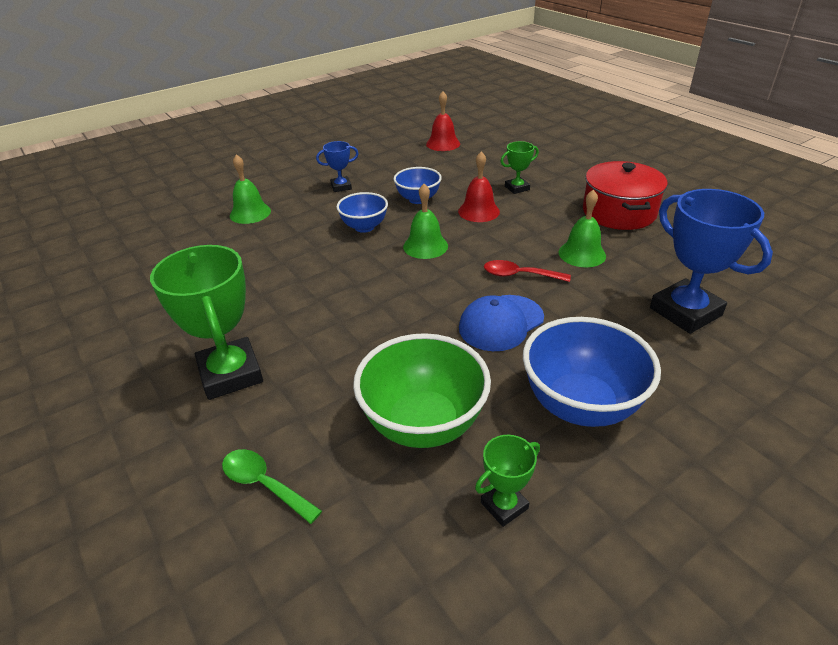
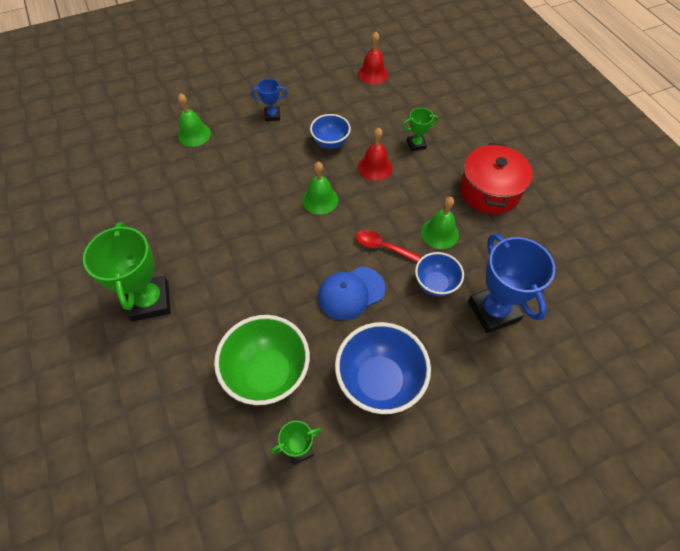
camera: 10 degrees right, 20 degrees up
green spoon [222,449,322,524] -> none
blue bowl [336,192,388,233] -> blue bowl moved to [415,252,464,297]

